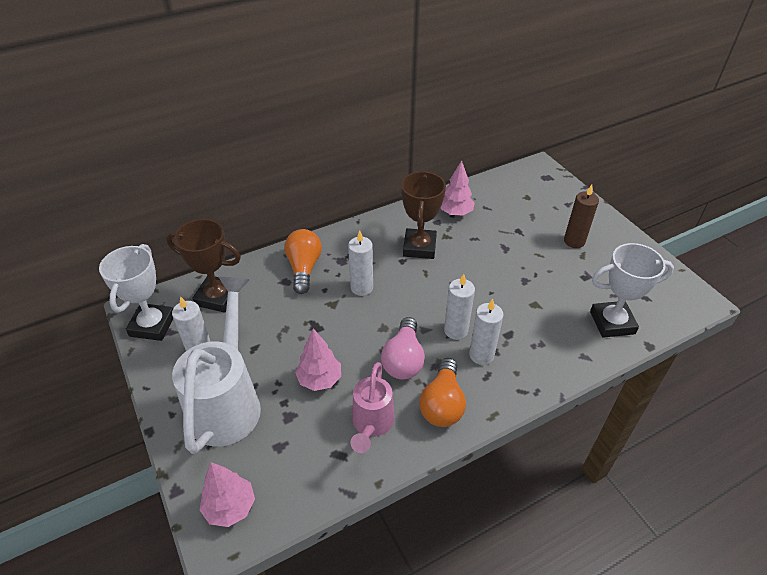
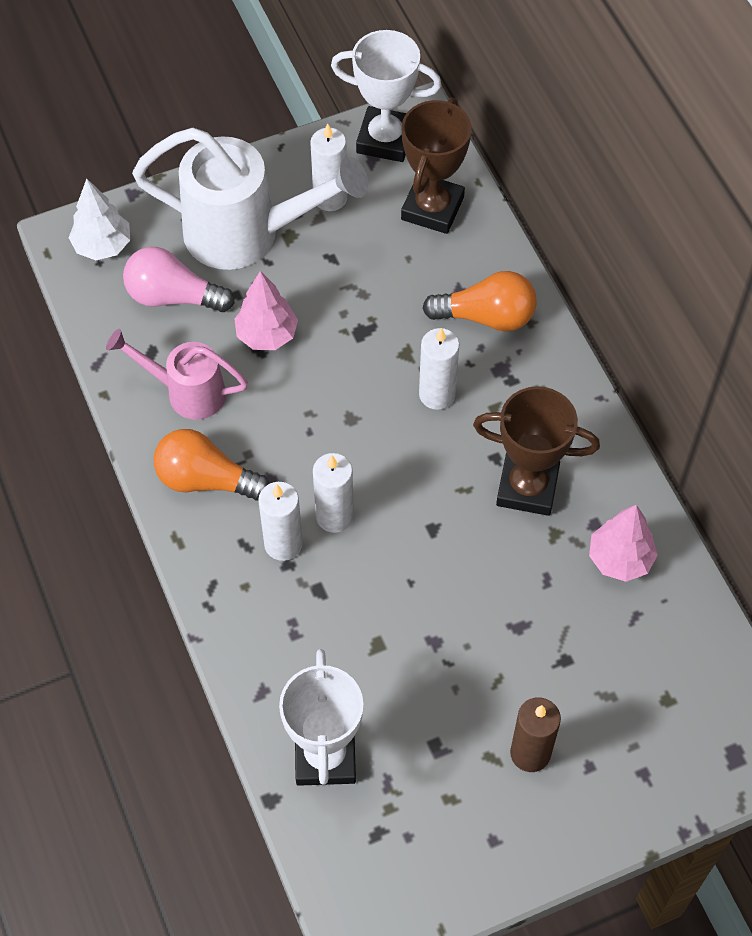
camera: 95 degrees right, 15 degrees up
pink tree [200,462,255,527] -> white tree [69,179,130,260]
pink light bulb [381,317,425,379] -> pink light bulb moved to [123,247,235,312]

